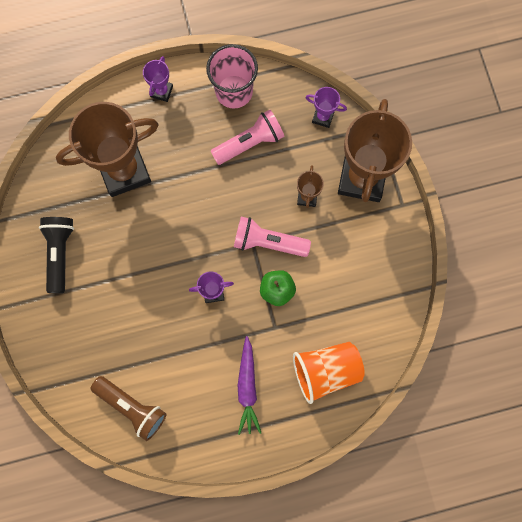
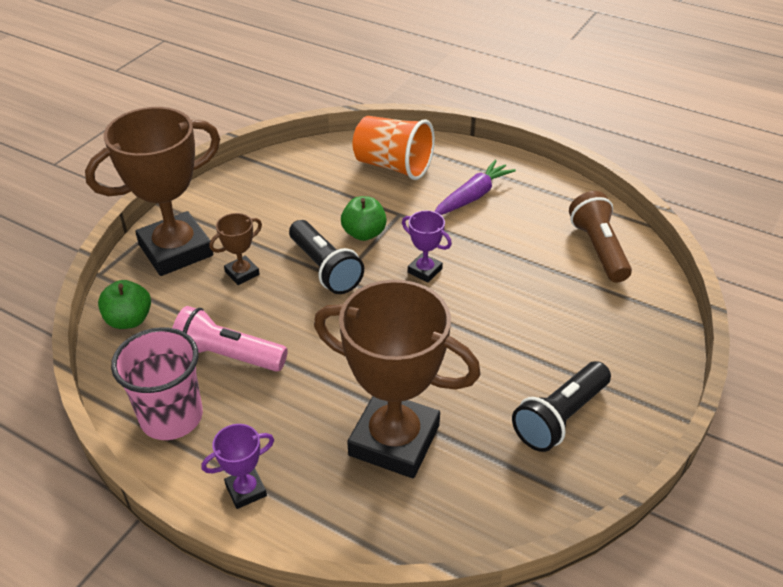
camera: 135 degrees left, 35 degrees down
pink flashlight [234,217,311,257] -> black flashlight [289,220,364,294]
purple trophy [305,87,347,128] -> green apple [98,280,151,329]

